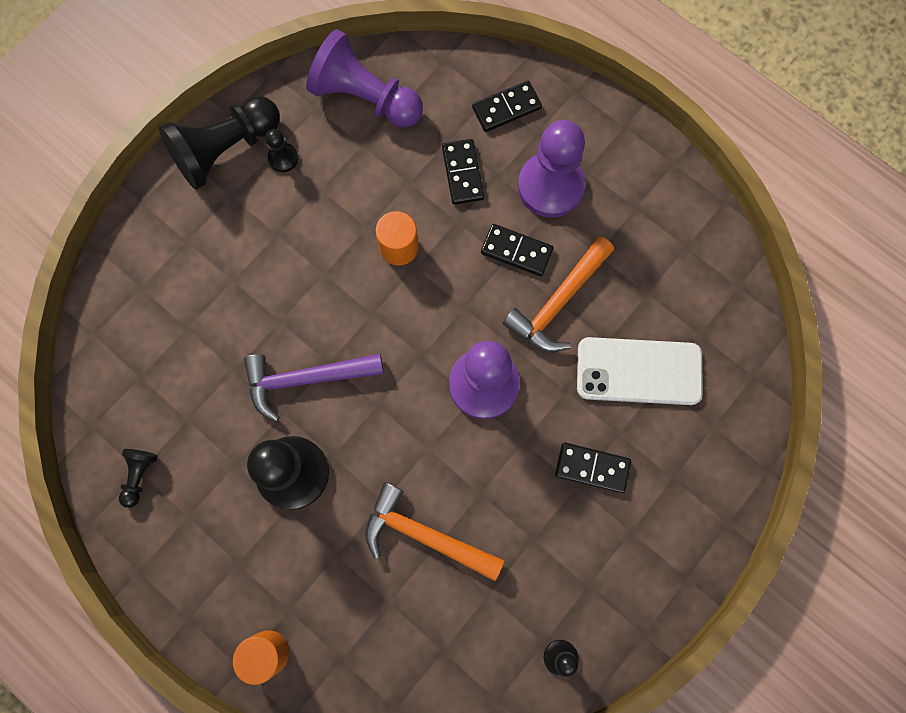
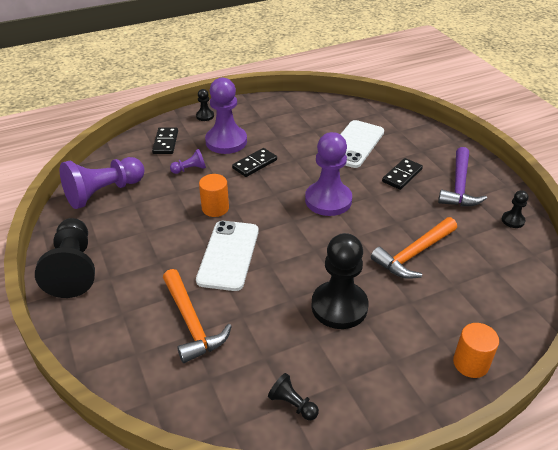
camera: 65 degrees left, 35 degrees down
purple hammer [244,354,384,422] -> purple hammer moved to [438,147,487,206]
black pawn [265,129,298,172] -> black pawn moved to [196,89,214,121]
black domino [442,139,484,205] -> purple pawn [170,149,206,174]
orange hammer [503,236,614,352] -> orange hammer moved to [163,269,232,363]
none -> white phone [196,221,259,291]

